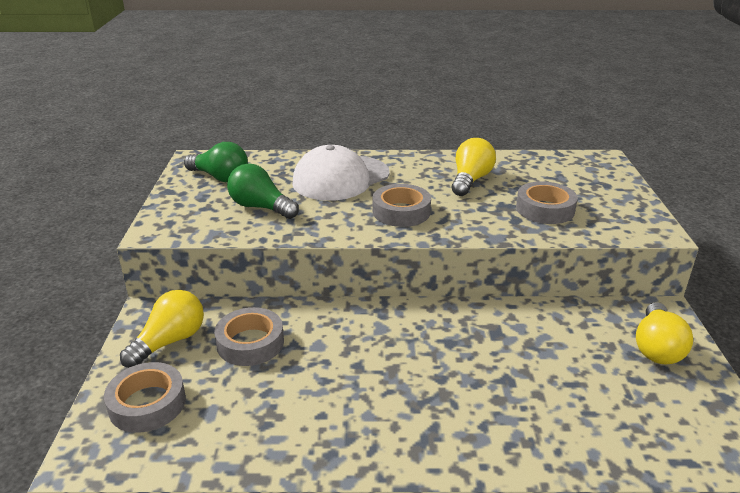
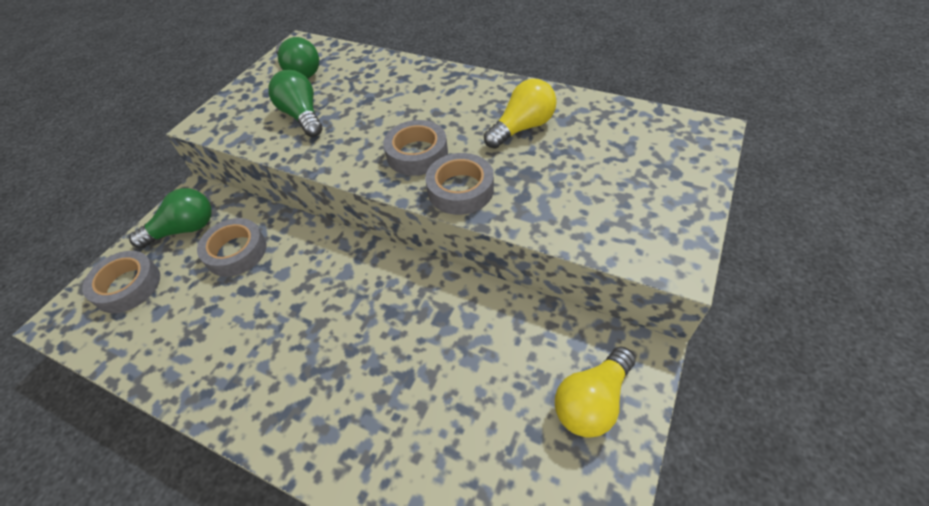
camera: 30 degrees right, 20 degrees up
yellow light bulb [120,290,204,368] -> green light bulb [129,188,212,249]
white cap [292,145,390,201] -> none
grey tape [516,181,578,224] -> grey tape moved to [425,153,494,215]

